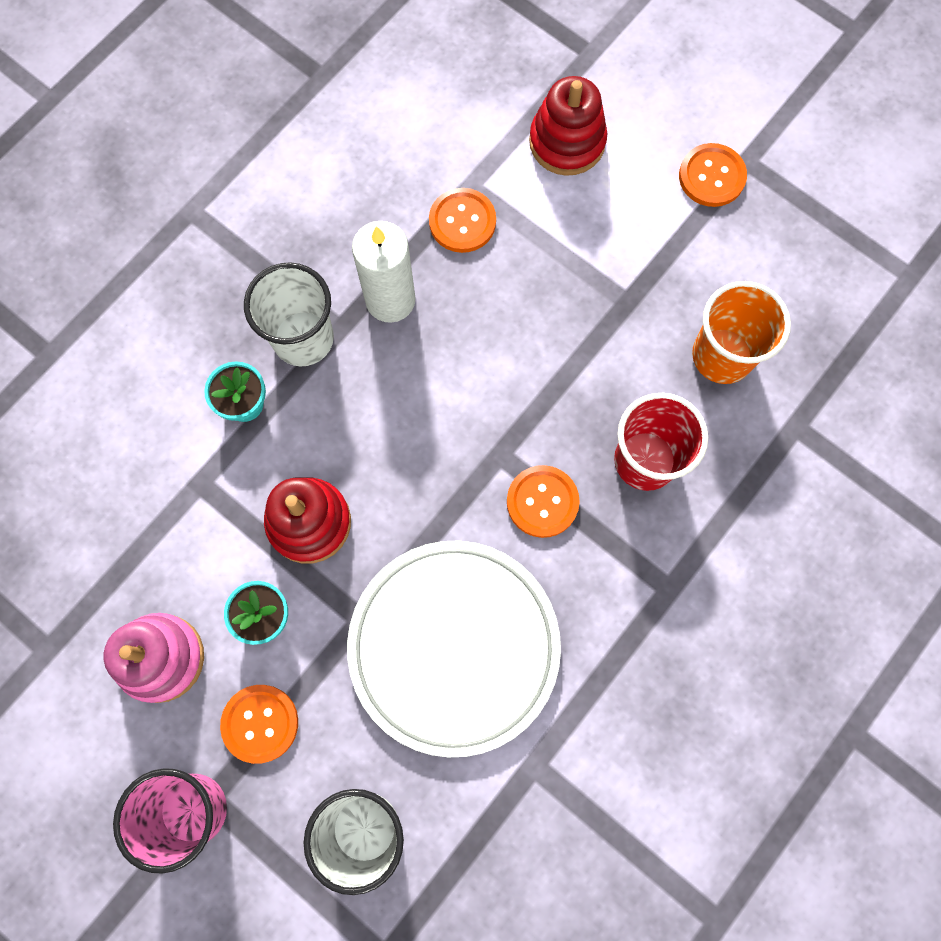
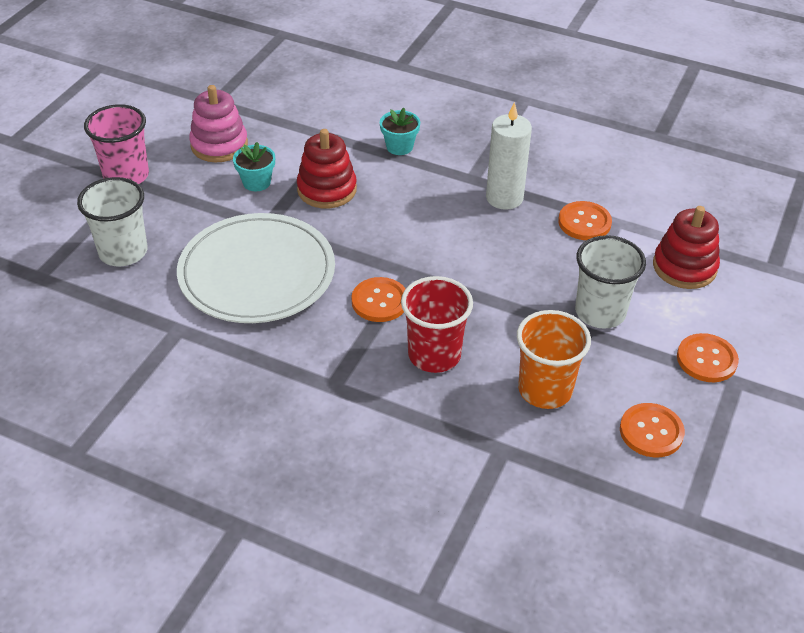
camera: 75 degrees right, 30 degrees down
orange button [220,685,298,764] -> orange button moved to [620,403,685,458]
white cup [244,262,334,367] -> white cup moved to [575,235,646,329]

